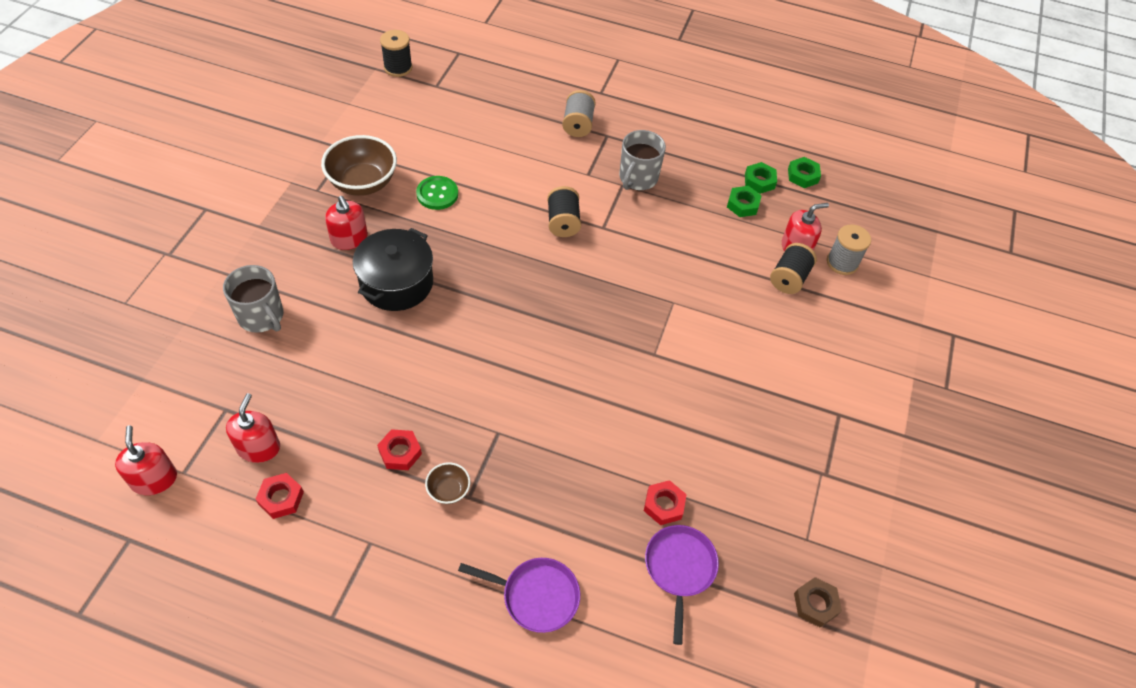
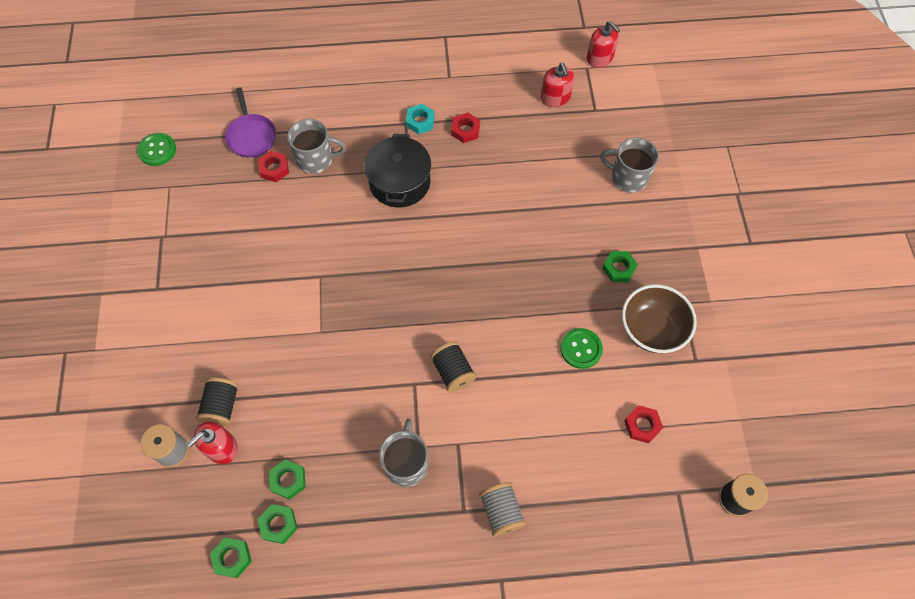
camera: 160 degrees right, 10 degrees up
red nut [256,473,304,519] -> red nut moved to [624,405,663,443]
red soap dispenser [325,196,368,250] -> green nut [602,251,638,282]
black pot [353,228,433,311] -> black pot moved to [364,134,431,208]
brown bowl [425,462,470,504] -> turquoise nut [406,104,435,134]
purple pan [458,558,580,633] -> none
brown nut [794,577,842,628] -> green button [137,133,176,166]
none -> grey mug [287,119,346,174]

